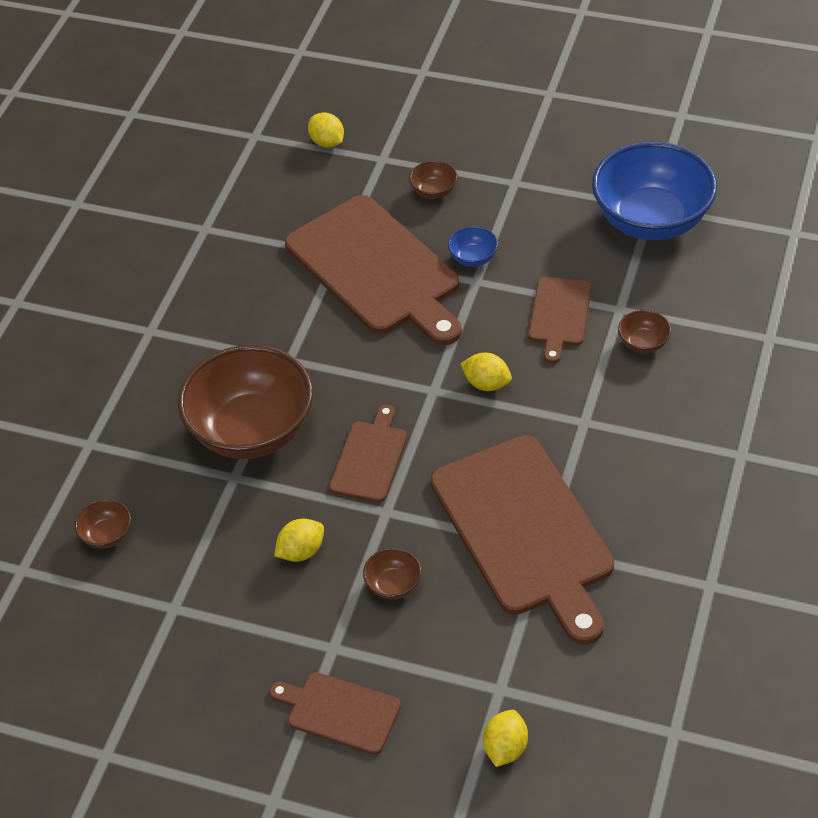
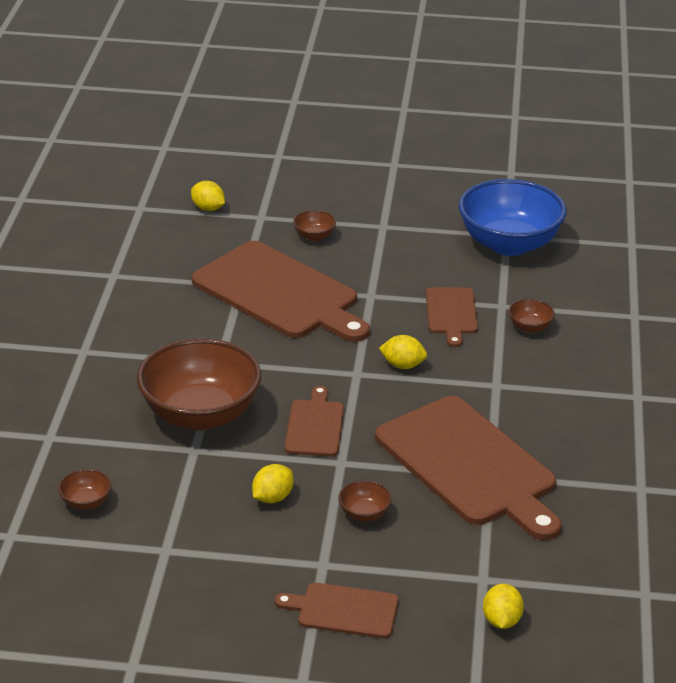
camera: 15 degrees left, 15 degrees down
blue bowl [448,226,498,267] -> none

